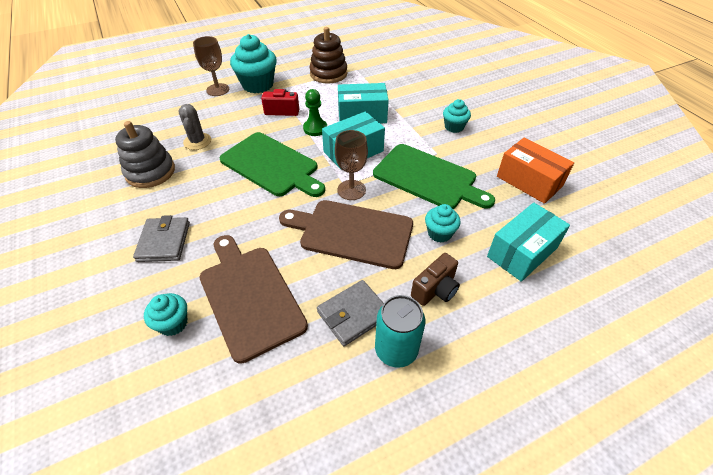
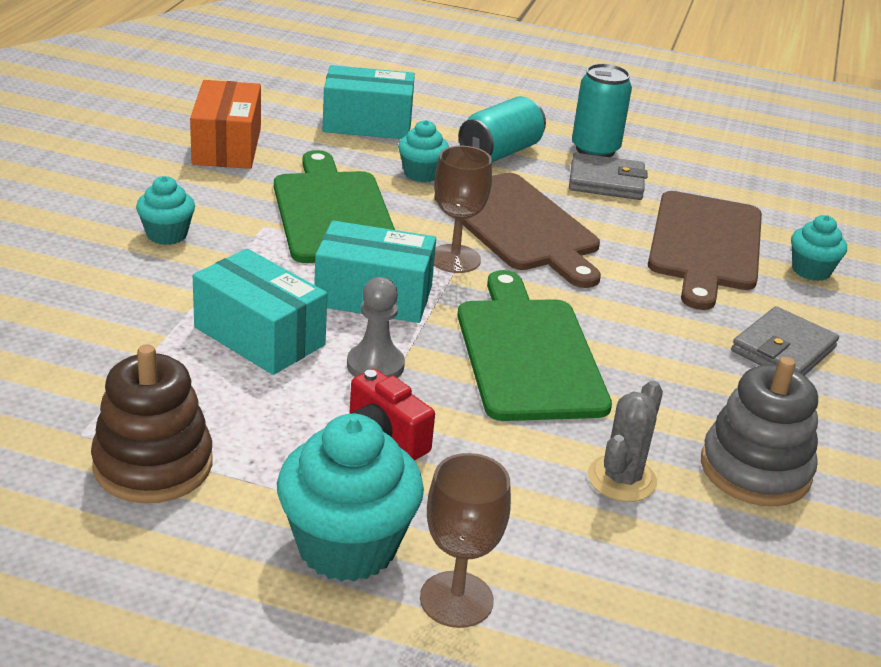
camera: 140 degrees left, 15 degrees down
green pawn [303,89,327,136] -> grey pawn [347,277,405,378]
brown camera [411,253,460,306] -> turquoise can [459,96,546,162]

